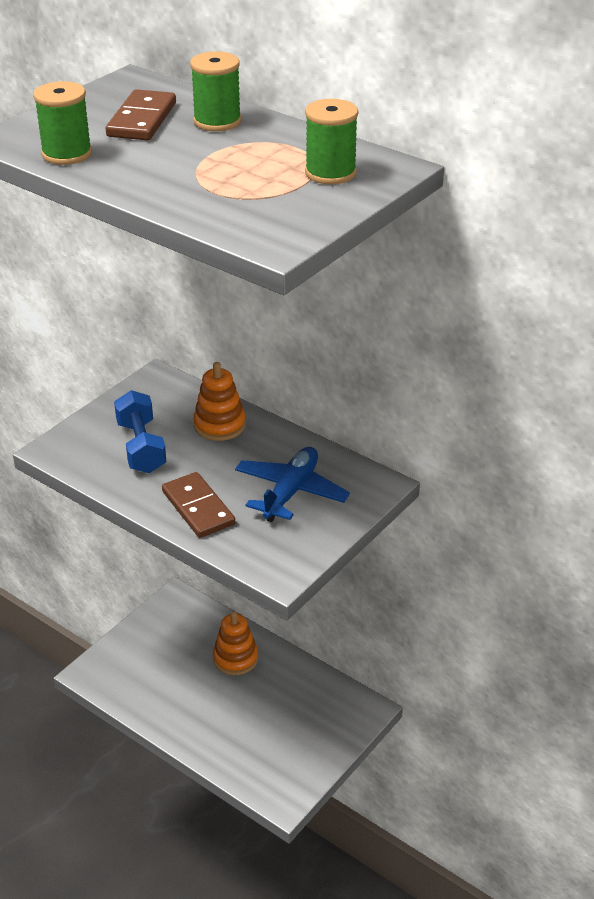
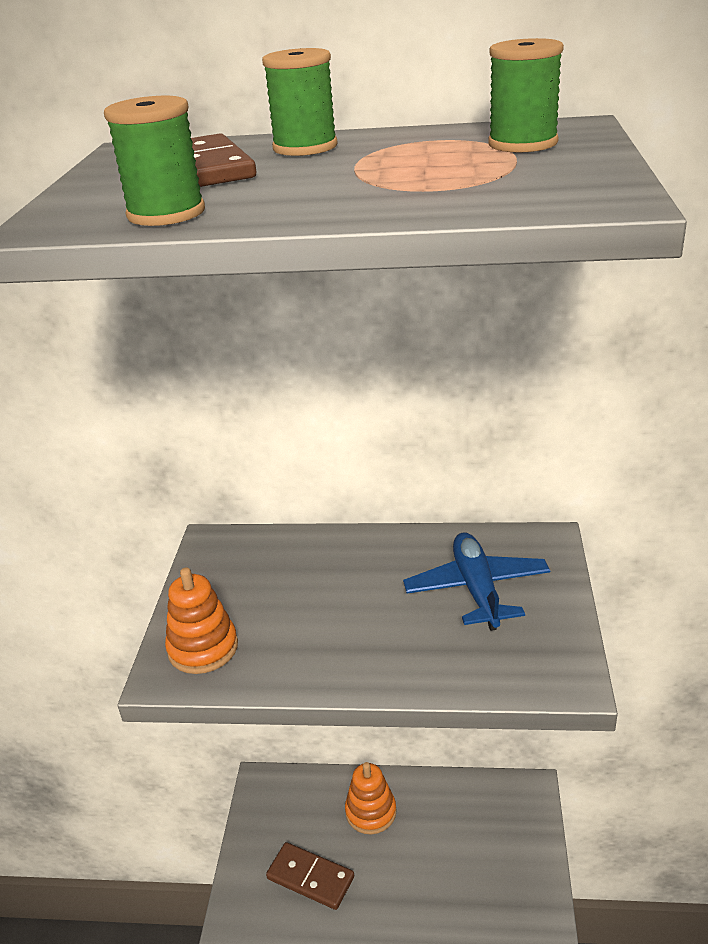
camera: 30 degrees left, 5 degrees down
blue dumbbell [114,390,166,473] -> none
brown domino [162,472,235,538] -> brown domino moved to [266,842,354,910]
orange stacking toy [193,362,246,441] -> orange stacking toy moved to [165,567,238,674]

